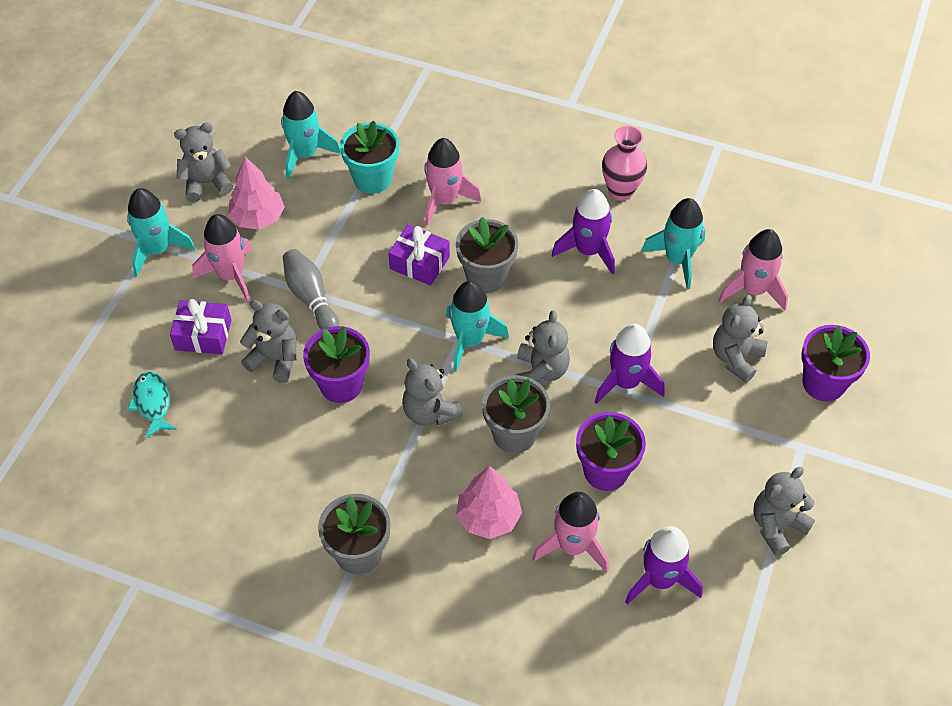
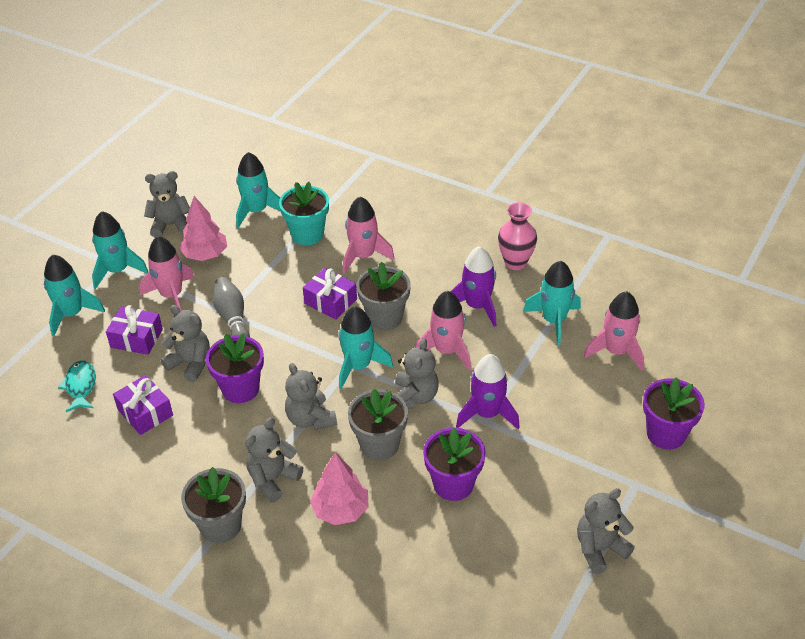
camera: 10 degrees right, 10 degrees down
pink rocket [532,492,609,573] -> pink rocket moved to [415,291,471,370]
purple rocket [625,526,703,605] -> none
grey teddy bear [713,295,767,383] -> grey teddy bear moved to [245,417,303,503]
none -> turquoise rocket [44,255,105,336]
none -> purple gift [113,375,173,435]

